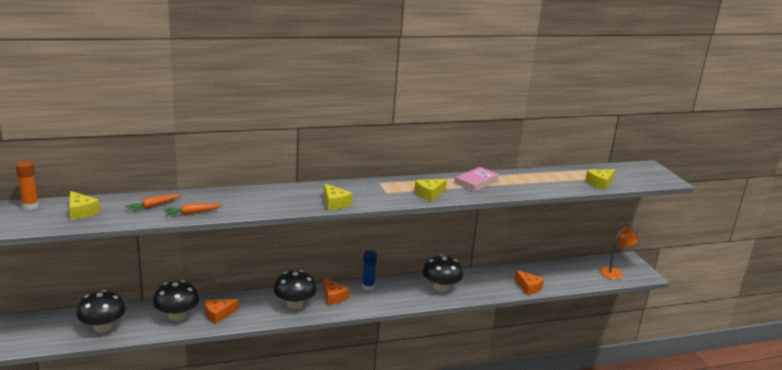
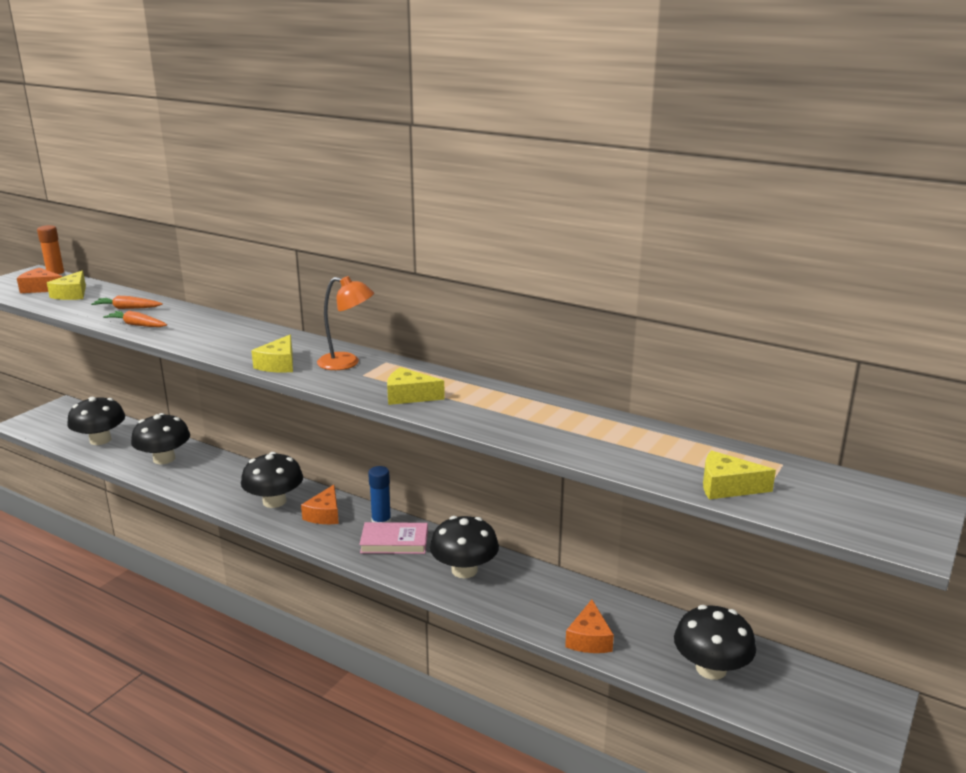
camera: 50 degrees right, 0 degrees up
orange cheese [205,299,239,324] -> orange cheese moved to [17,268,62,293]
pink book [454,167,500,192] -> pink book moved to [359,522,428,554]
orange lamp [600,227,638,279] -> orange lamp moved to [317,276,374,370]
none -> black mushroom [674,605,756,680]

